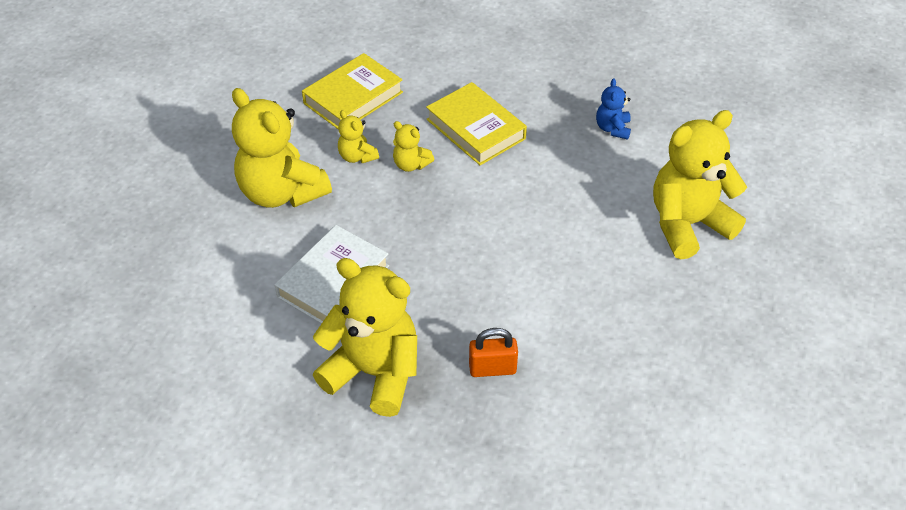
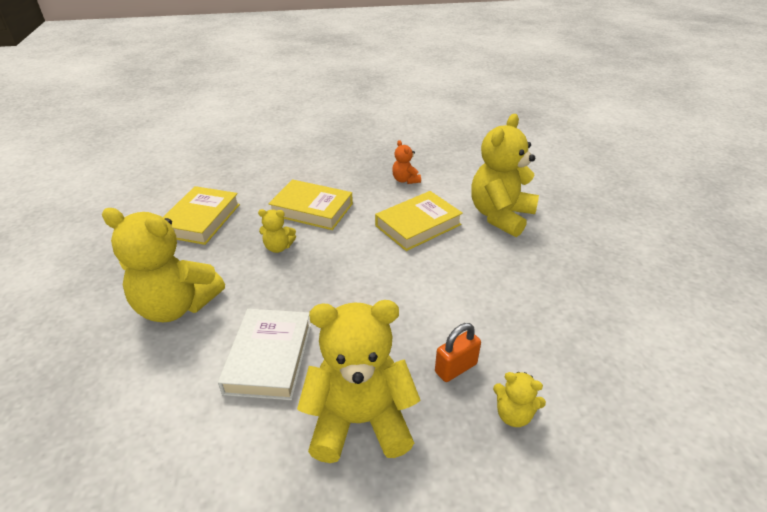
camera: 30 degrees left, 10 degrees down
yellow teddy bear [338,110,379,163] -> yellow teddy bear moved to [493,372,546,427]
blue teddy bear [596,78,631,140] -> orange teddy bear [392,140,421,184]
none -> yellow book [375,191,463,251]

